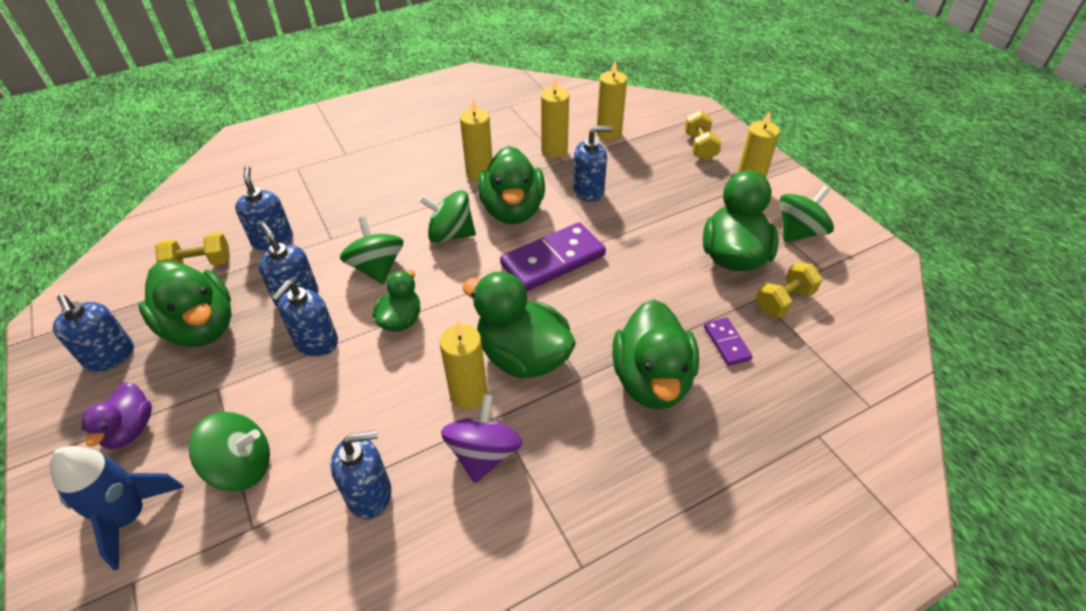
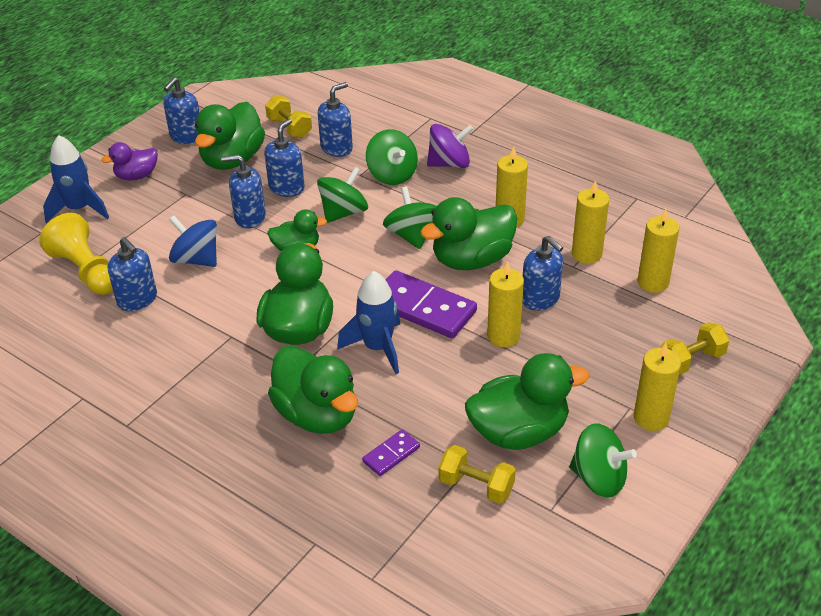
camera: 65 degrees right, 5 degrees down
green spinning top [189,412,270,491] -> green spinning top moved to [366,129,418,185]
yellow candle [439,321,488,410] -> yellow candle moved to [487,261,524,347]
purple spinning top [441,394,523,483] -> purple spinning top moved to [427,124,473,168]
green duck [612,300,699,409] -> green duck turned 105 degrees counterclockwise [268,346,358,434]
none -> yellow pawn [39,213,113,295]
none -> blue spinning top [169,215,217,267]
none -> blue rocket [337,271,400,374]

